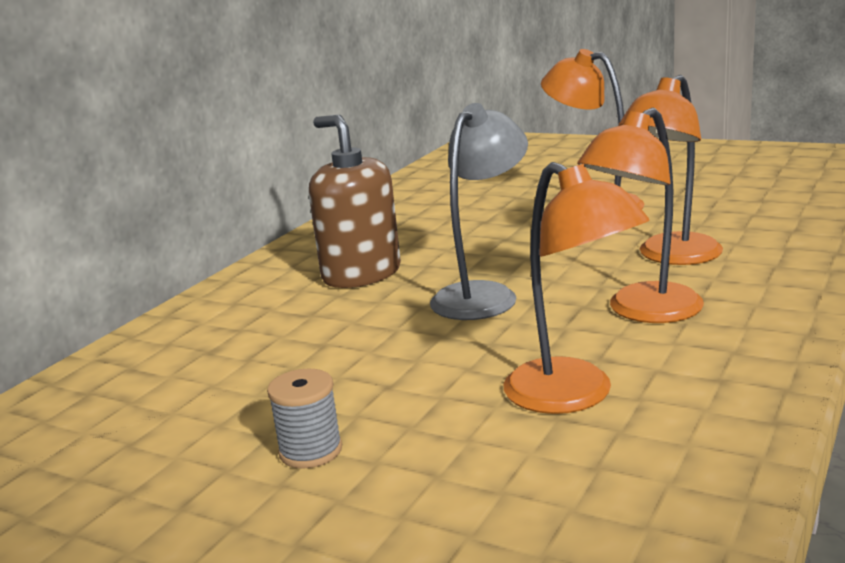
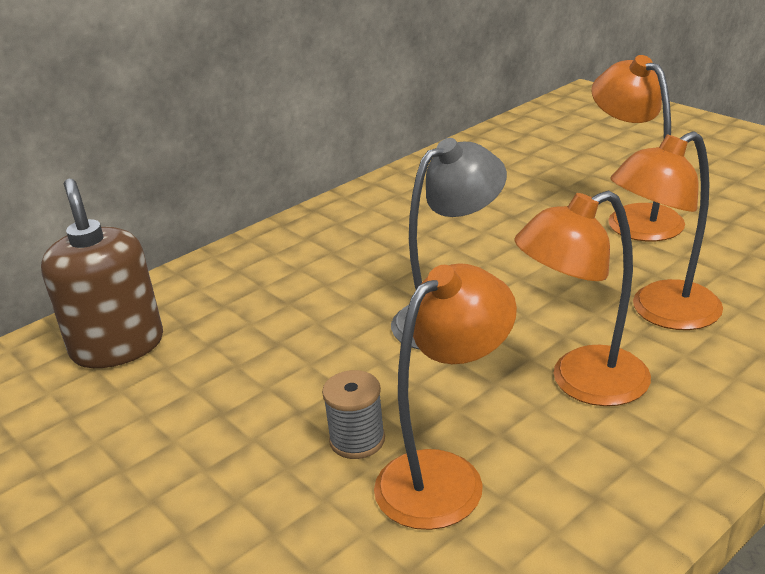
camera: 20 degrees right, 10 degrees up
grey spool [267,369,342,469] -> grey spool moved to [322,370,385,459]
brown soap dispenser [309,115,401,288] -> brown soap dispenser moved to [41,179,163,368]
orange lamp [504,162,650,414] -> orange lamp turned 120 degrees counterclockwise [374,263,517,530]

